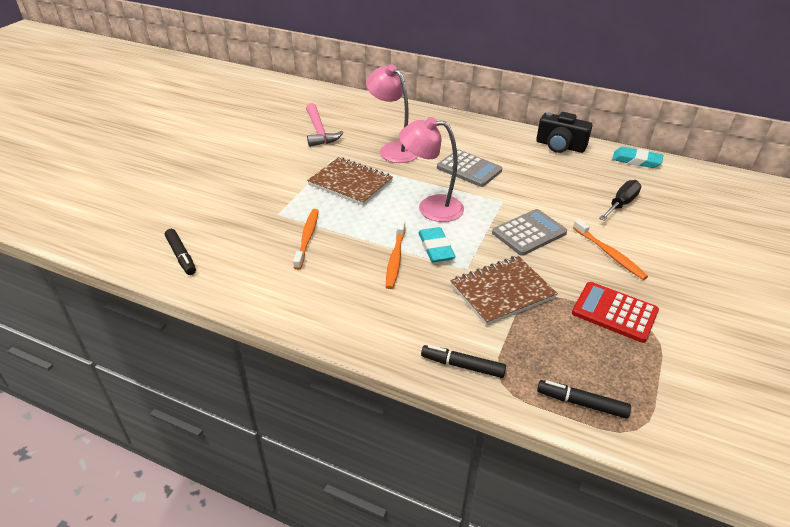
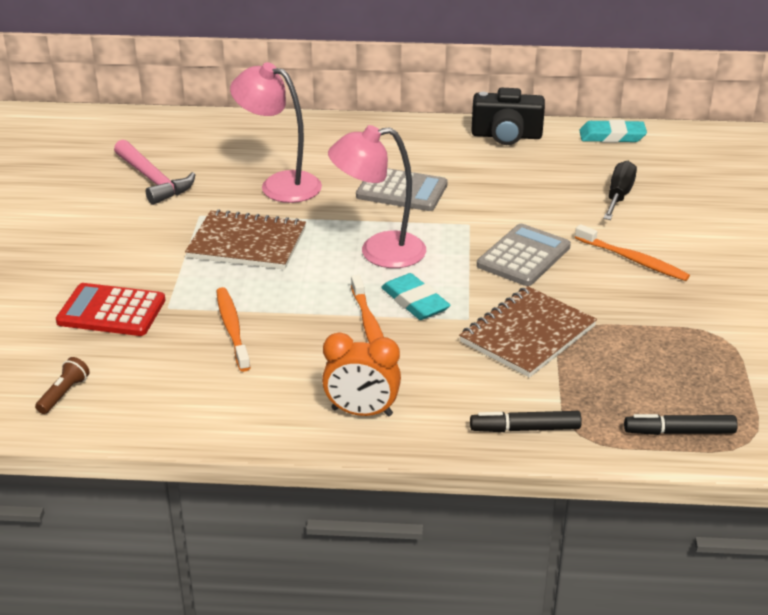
camera: 20 degrees left, 5 degrees down
black marker [165,229,196,275] -> brown flashlight [35,357,90,414]
red calculator [572,282,659,343] -> red calculator moved to [56,283,165,336]
none -> orange clock [322,333,401,416]

